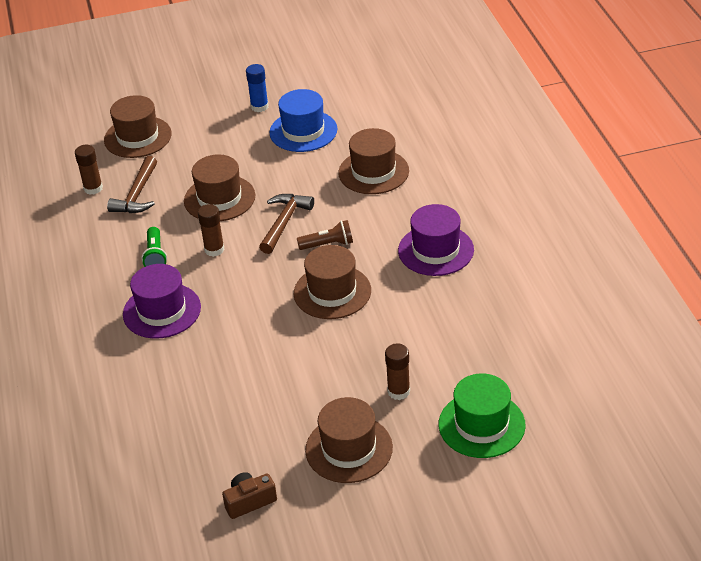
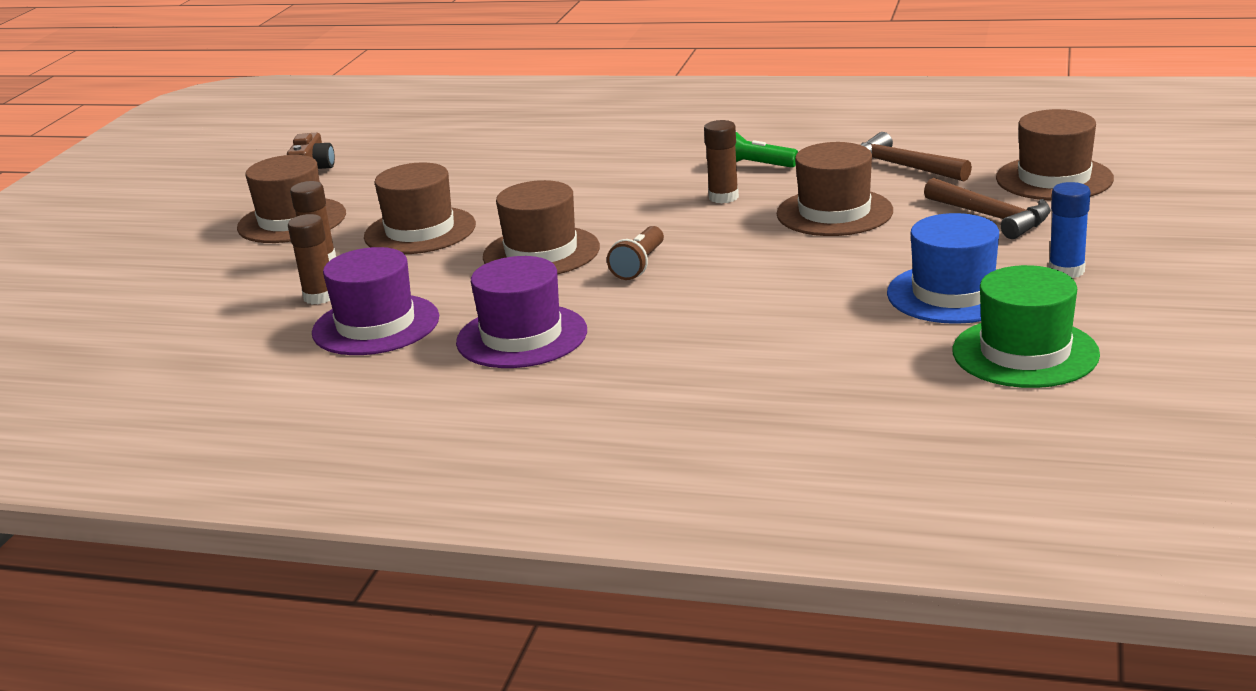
camera: 120 degrees right, 15 degrees down
brown glue stick [75,145,103,195] -> brown glue stick moved to [288,214,330,304]
purple hat [123,264,201,339] -> purple hat moved to [312,247,439,355]
brown hammer [259,194,314,254] -> brown hammer moved to [924,178,1051,239]
brown hat [338,128,409,194] -> brown hat moved to [364,162,476,254]
green hat [439,373,526,458] -> green hat moved to [953,265,1100,388]

